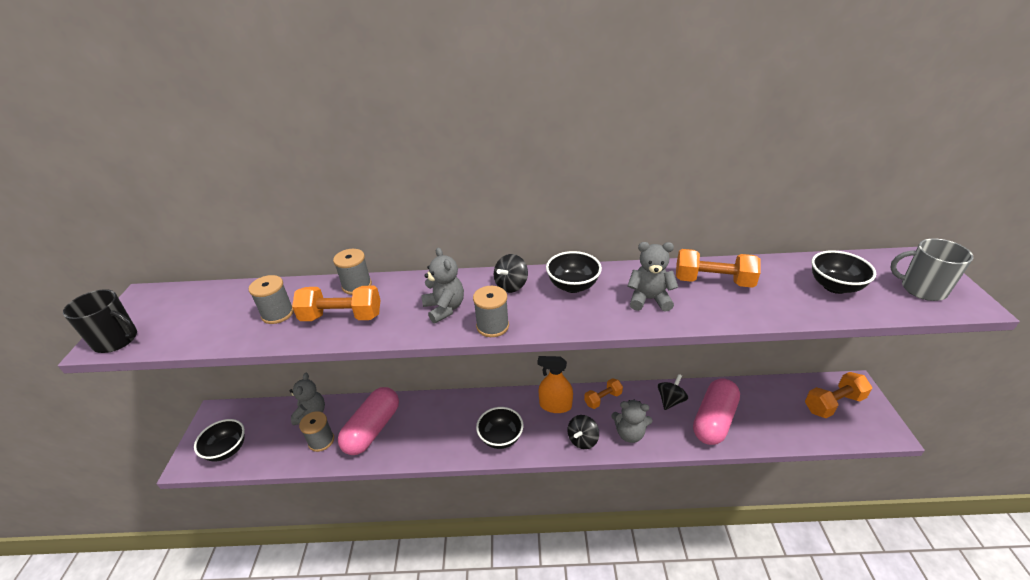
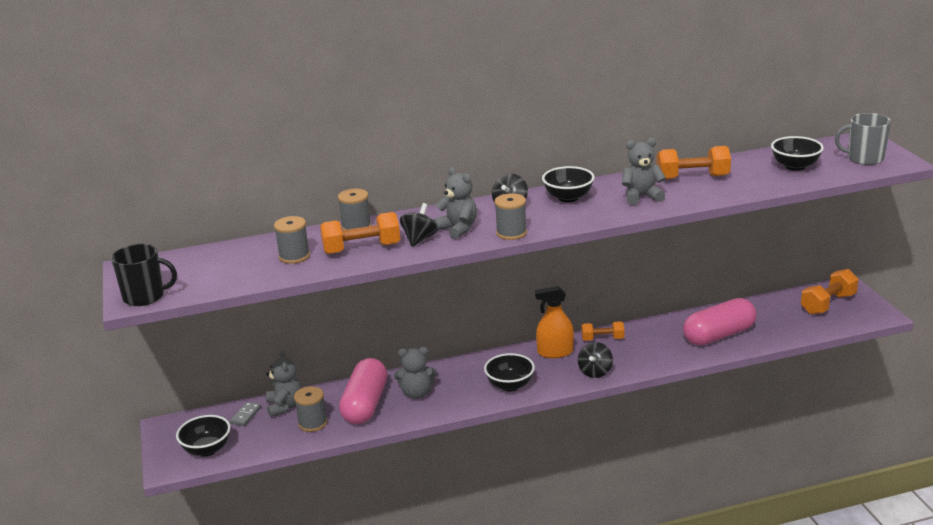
camera: 15 degrees left, 10 degrees down
orange dumbbell [584,378,623,409] -> orange dumbbell turned 45 degrees clockwise [581,321,624,341]
grey teddy bear [612,400,652,443] -> grey teddy bear moved to [394,347,437,399]
black spinning top [658,374,688,410] -> black spinning top moved to [400,203,438,247]
pink capsule [693,378,740,445] -> pink capsule turned 45 degrees clockwise [683,298,757,345]
none -> grey domino [230,402,261,426]

